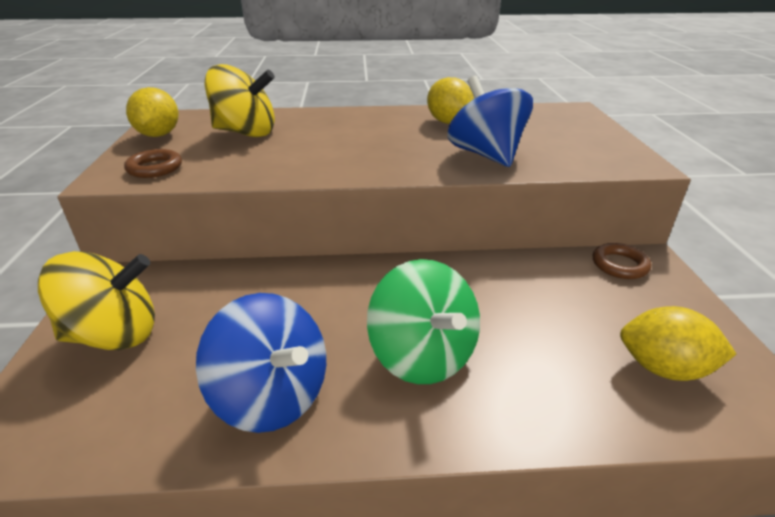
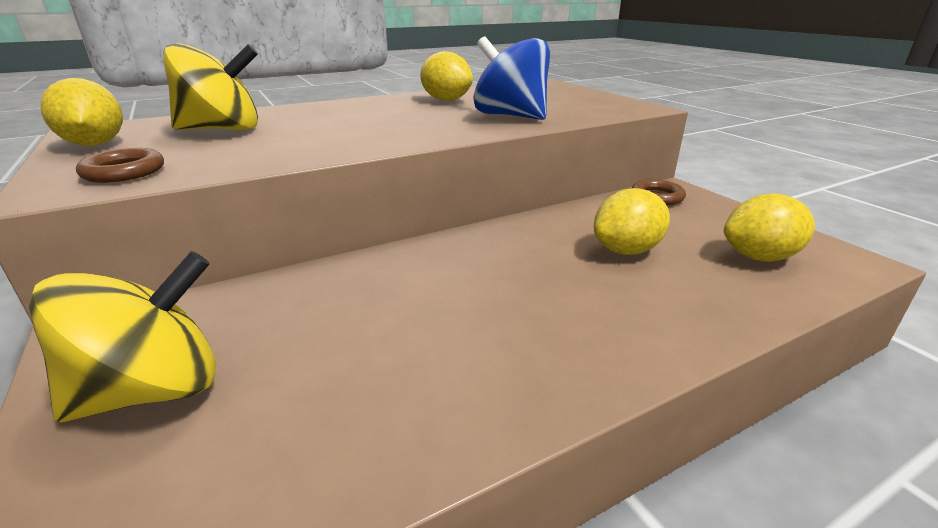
camera: 25 degrees left, 5 degrees down
blue spinning top [196,293,326,433] -> none
green spinning top [367,259,480,384] -> none
none -> yellow lemon [594,188,670,255]

